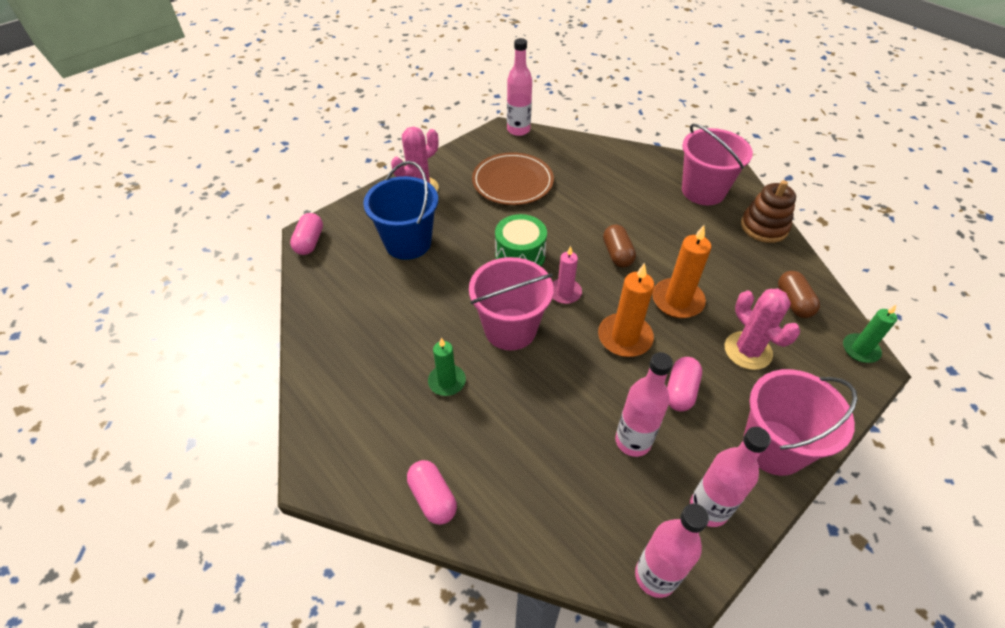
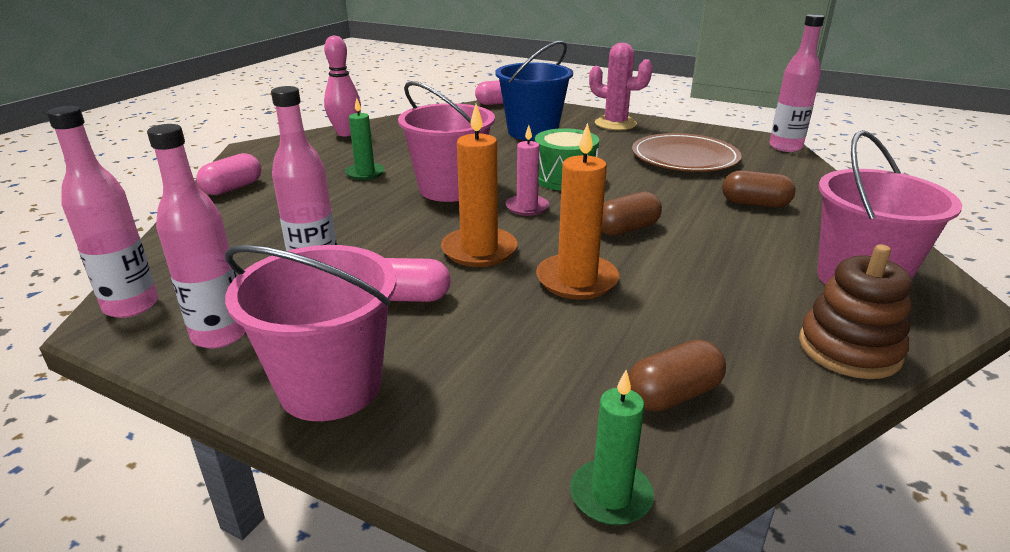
camera: 70 degrees right, 20 degrees down
pink cactus [725,288,800,370] -> none
none -> pink bowling pin [324,35,361,137]
none -> brown capsule [722,170,796,208]

